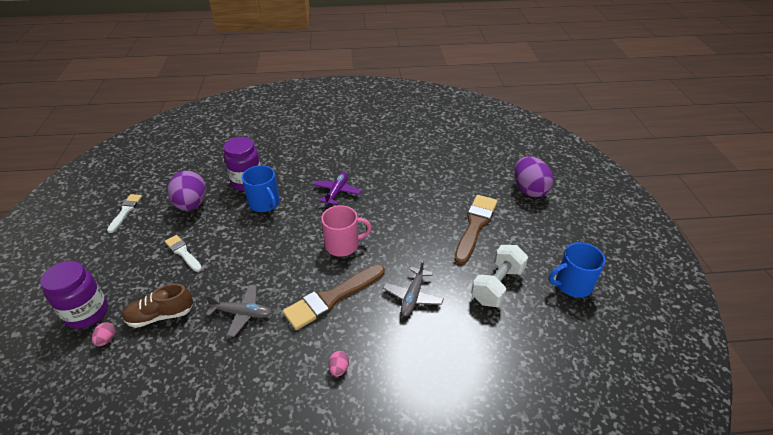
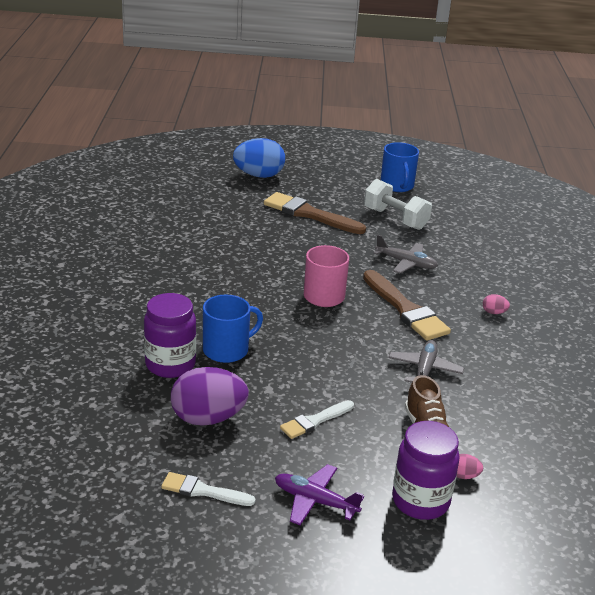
camera: 85 degrees left, 10 degrees down
purple plane [313,172,362,205] -> purple plane moved to [275,464,364,525]
purple egg [514,156,553,197] -> blue egg [233,138,285,178]

